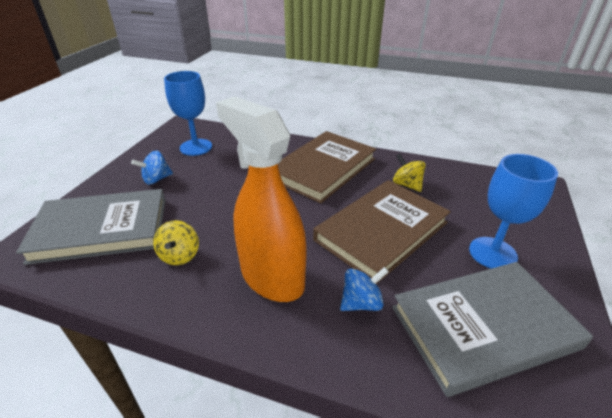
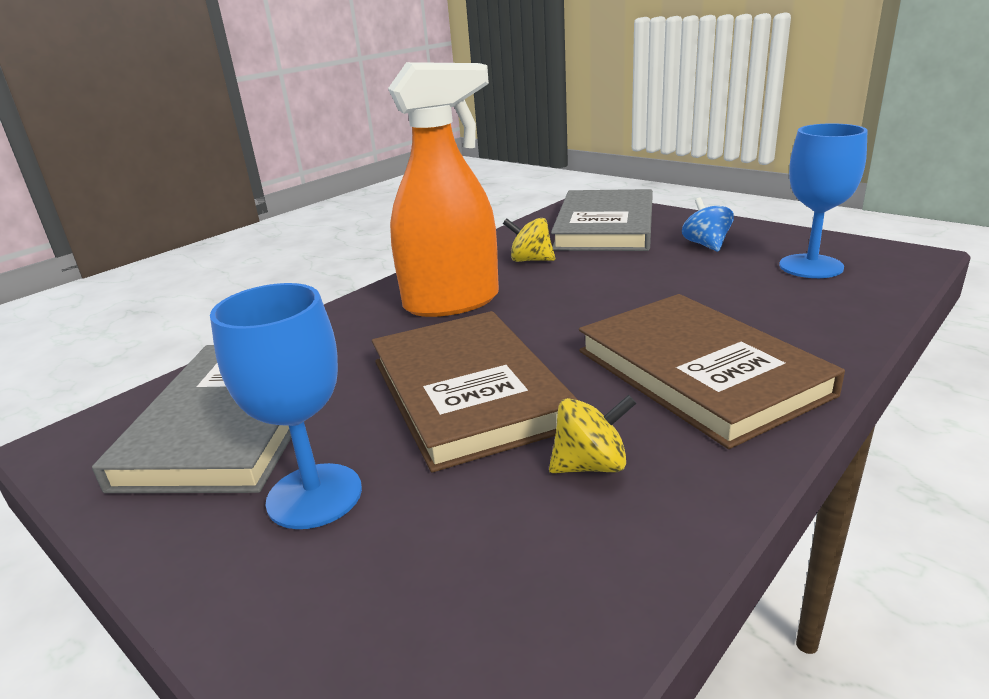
camera: 115 degrees right, 10 degrees down
blue spinning top [340,267,389,311] -> none

